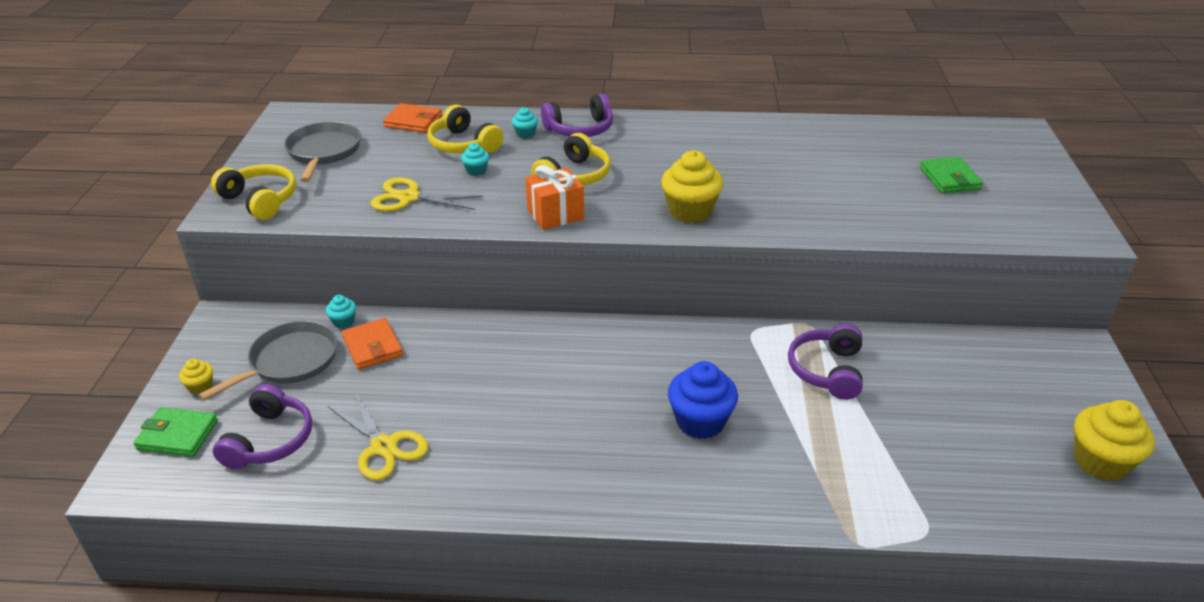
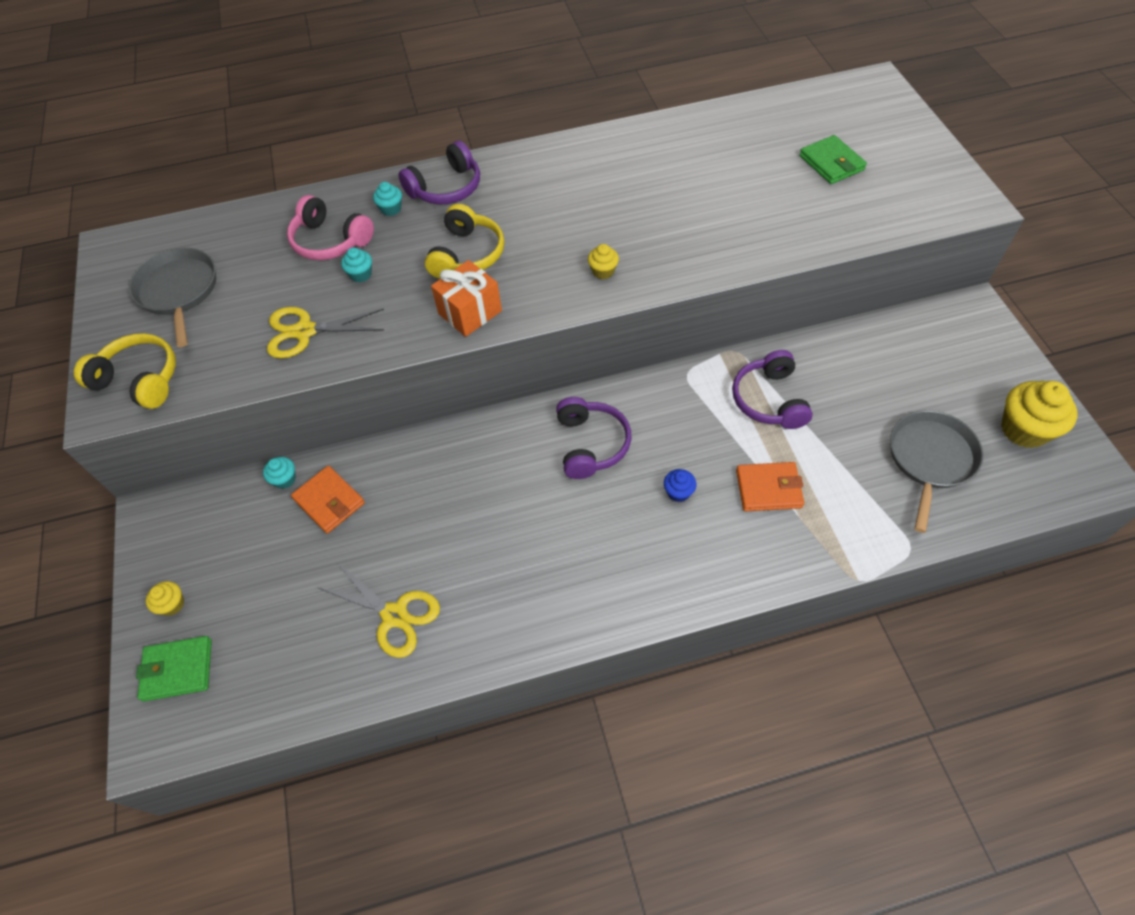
camera: 15 degrees left, 20 degrees up
grey pan [199,321,337,401] -> grey pan moved to [890,410,983,533]
purple headphones [213,384,312,469] -> purple headphones moved to [556,397,631,479]
orange wallet [383,103,442,133] -> orange wallet moved to [736,462,804,511]
yellow headphones [427,105,503,153] -> pink headphones [287,195,374,260]
yellow cupcake [661,151,723,223] -> yellow cupcake [588,244,619,279], size x0.49
blue cupcake [668,361,738,439] -> blue cupcake [664,469,696,502], size x0.49

